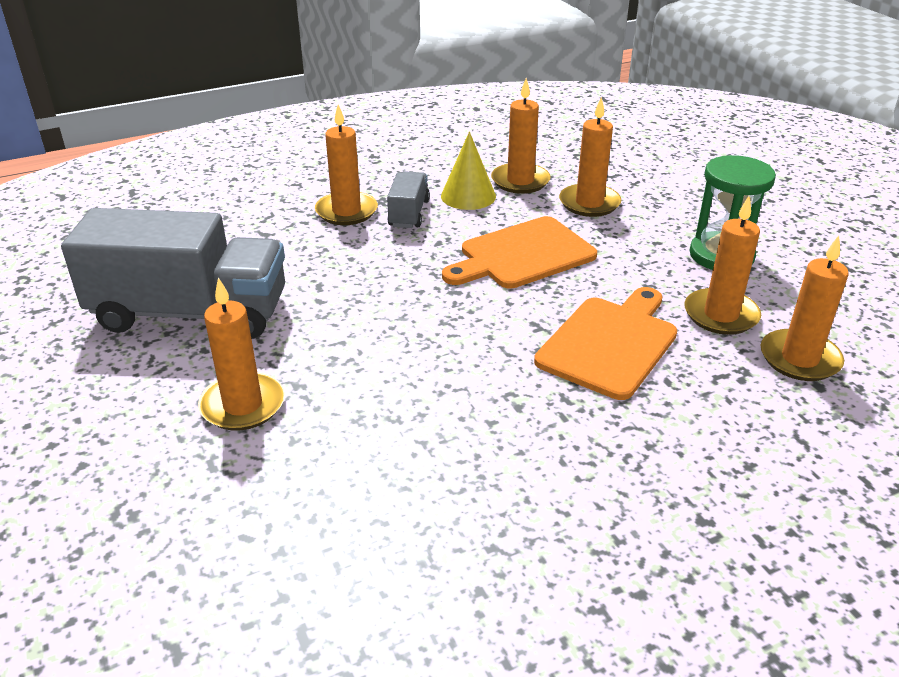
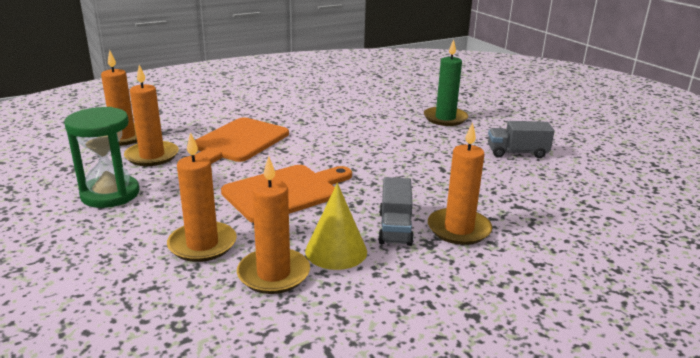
camera: 175 degrees right, 10 degrees down
grey truck [61,208,285,339] -> grey truck [488,121,554,158], size x0.46
orange candle [198,277,285,431] -> green candle [424,39,468,126]

